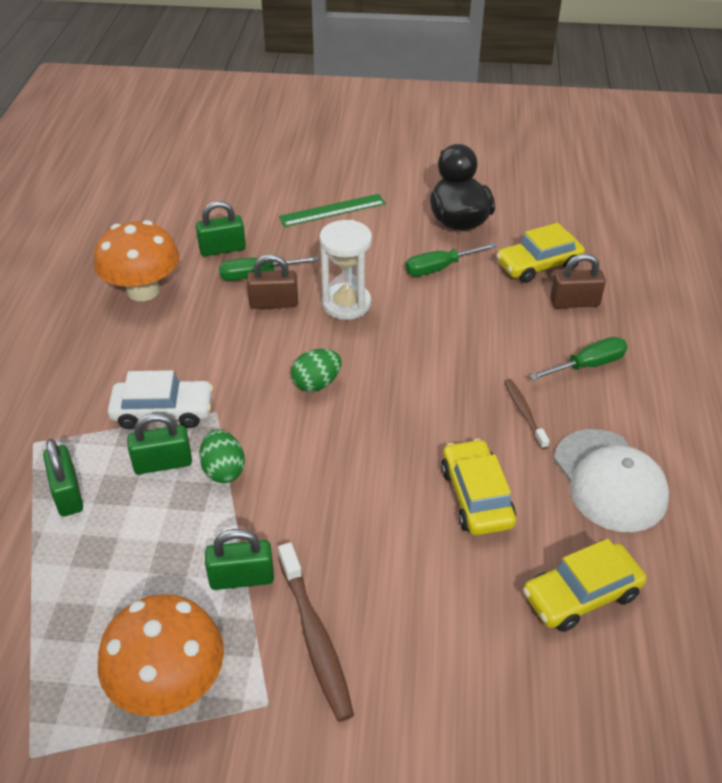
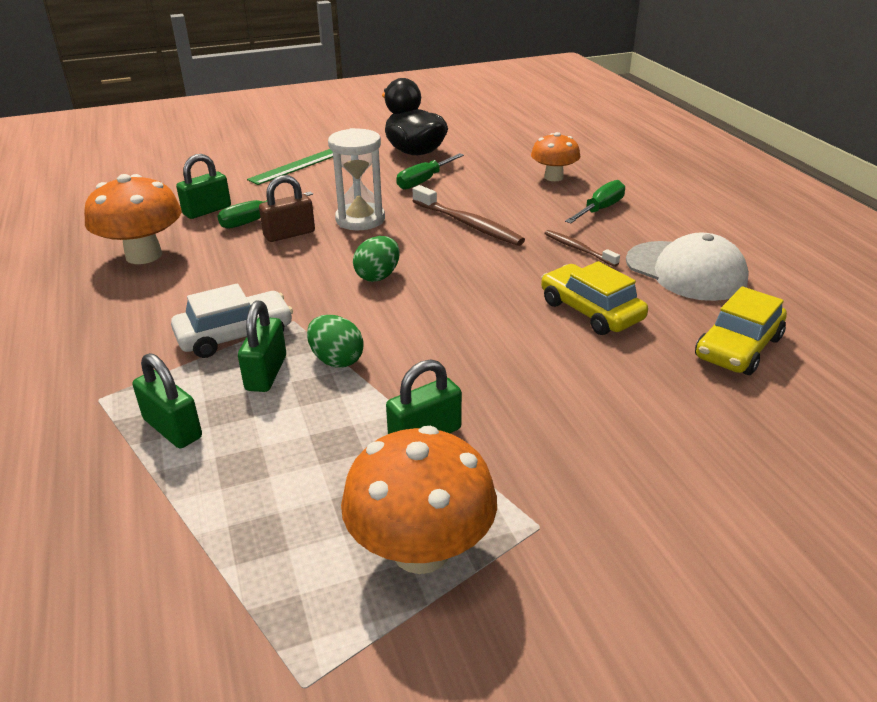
camera: 25 degrees left, 10 degrees down
green padlock [127,413,192,474] -> green padlock turned 45 degrees counterclockwise [238,300,286,392]
brown toothbrush [278,542,354,722] -> brown toothbrush moved to [413,185,525,246]
yellow car [496,223,585,283] -> none
brown padlock [550,254,606,308] -> orange mushroom [531,132,580,181]

